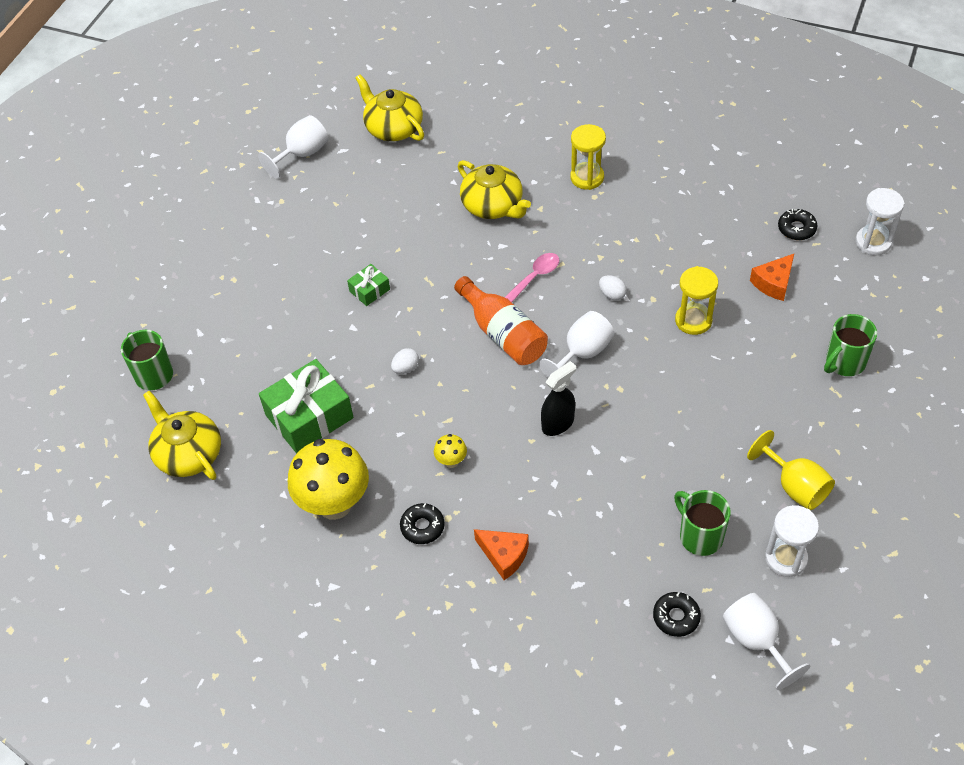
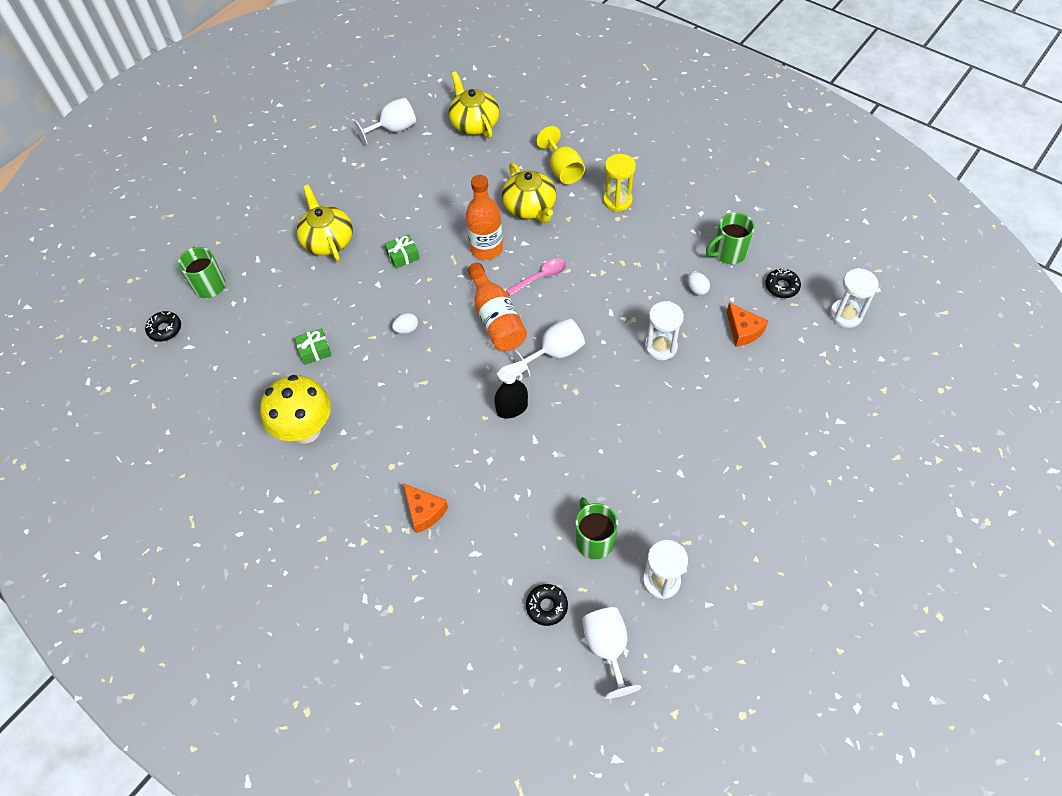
camera: 15 degrees right, 5 degrees up
yellow teapot [143,391,221,480] -> yellow teapot moved to [297,185,353,261]
green gift [259,359,354,453] -> green gift [295,328,332,365], size x0.49
black donut [400,503,445,544] -> black donut moved to [145,311,181,342]
yellow mushroom [434,434,467,468] -> none
white egg [599,275,627,301] -> white egg moved to [687,272,710,295]
yellow hourglass [675,266,718,335] -> white hourglass [645,301,684,360]
yellow goblet [747,430,835,510] -> yellow goblet moved to [536,126,585,184]
orange cheese [750,254,794,301] -> orange cheese turned 90 degrees counterclockwise [727,302,768,347]
green mug [824,314,877,376] -> green mug moved to [706,212,755,264]
none -> orange bottle [466,175,503,260]

